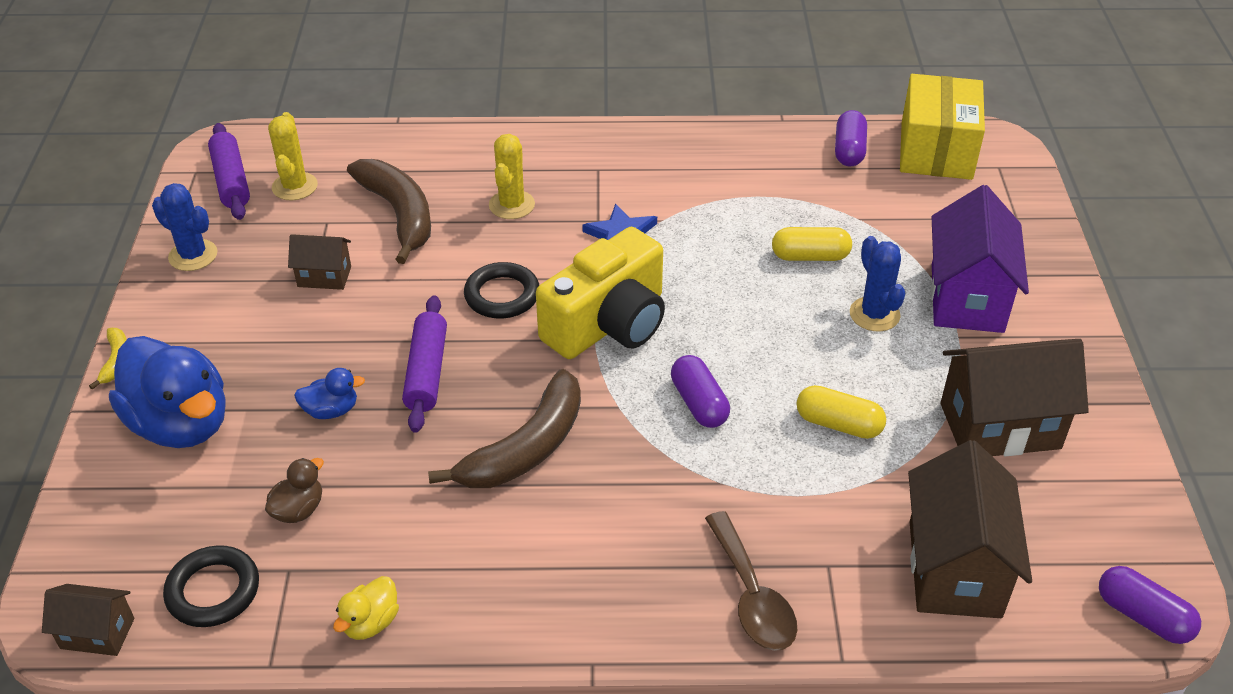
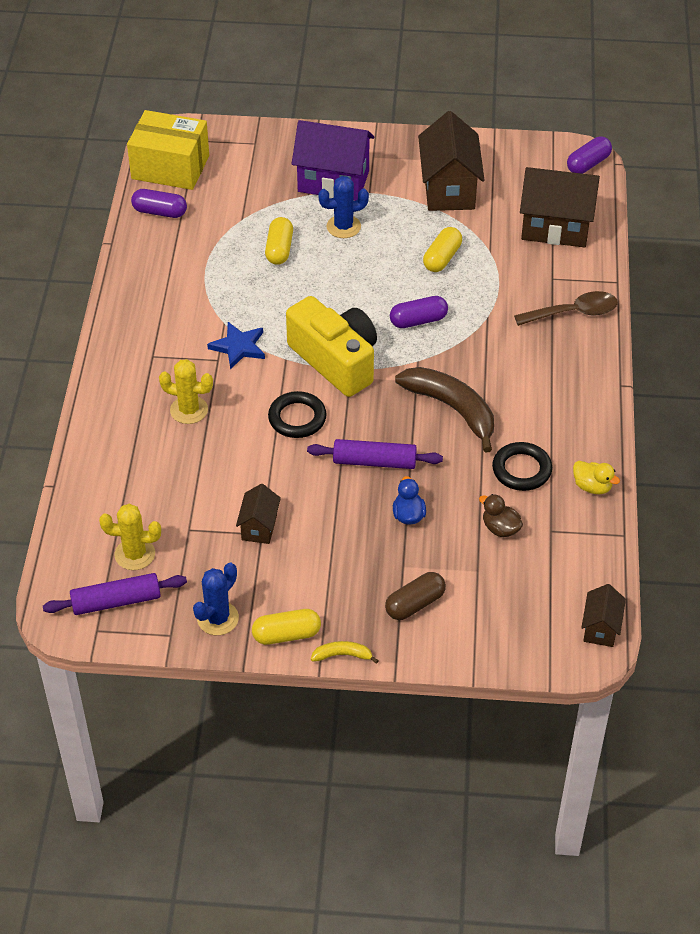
camera: 85 degrees left, 5 degrees up
blue duck [109,336,226,448] -> brown capsule [385,572,446,620]
black ring [163,545,259,627] -> black ring moved to [492,442,552,491]
brown banana [347,159,431,264] -> none
none -> yellow capsule [252,609,321,645]

